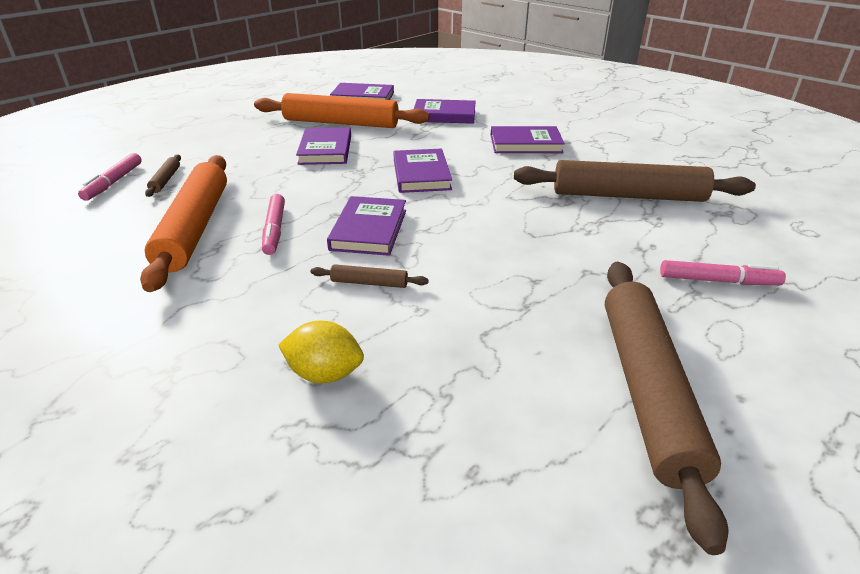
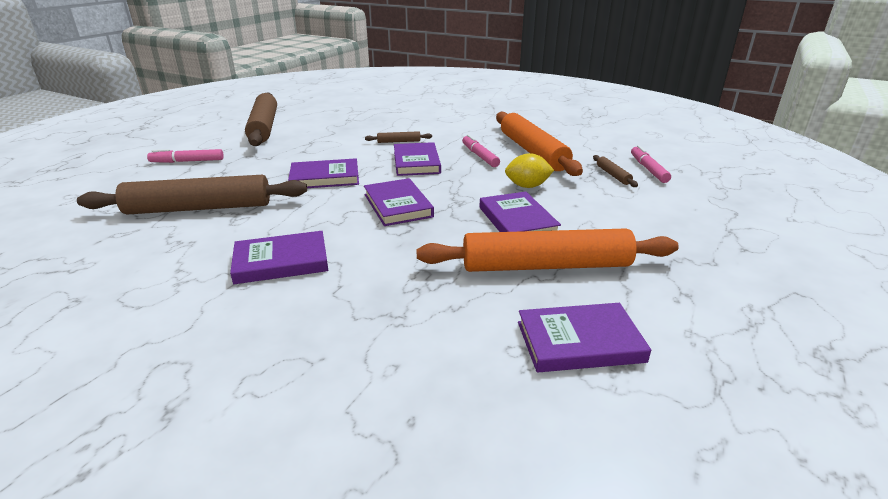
camera: 165 degrees right, 5 degrees down
yellow lemon [279,321,364,383] -> yellow lemon moved to [505,153,554,188]
purple book [414,99,476,124] -> purple book moved to [288,158,359,188]

